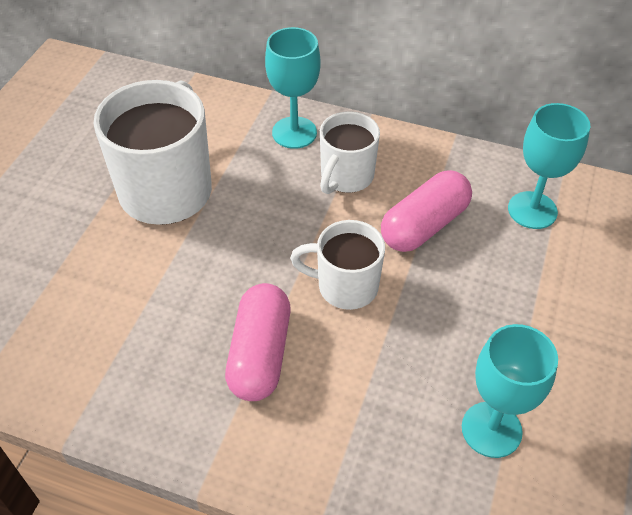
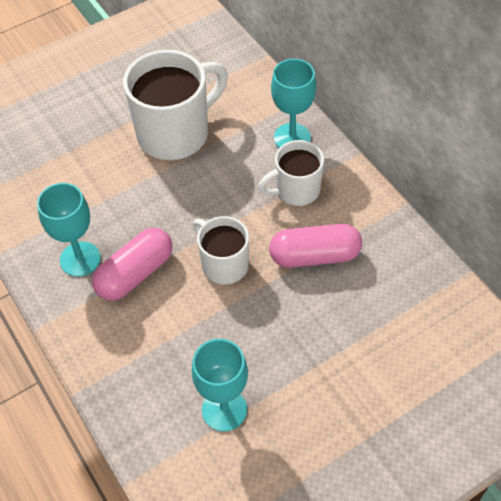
camera: 40 degrees right, 5 degrees up
turquoise goblet [508,103,590,229] -> turquoise goblet moved to [37,183,101,277]

